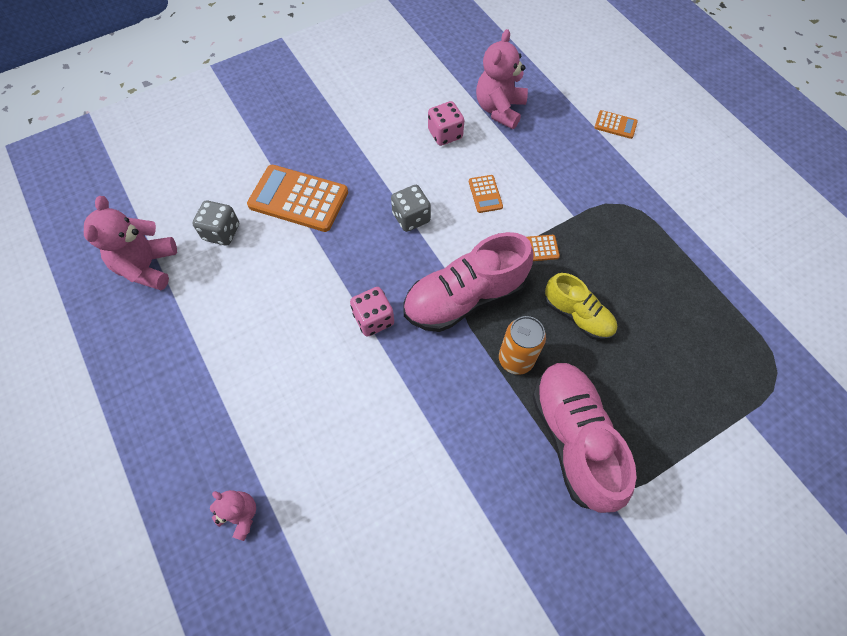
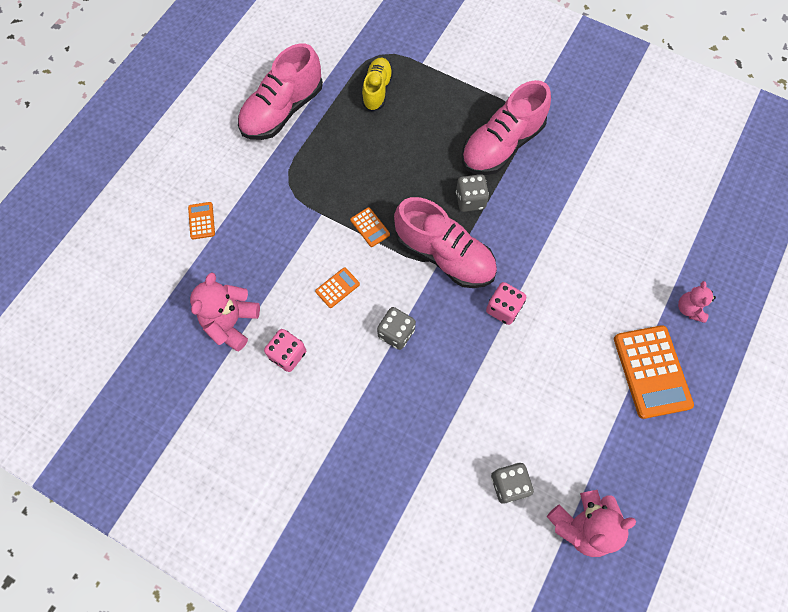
camera: 120 degrees left, 5 degrees up
orange calculator [247,165,348,232] -> orange calculator moved to [614,325,694,419]
pink teddy bear [476,29,528,129] -> pink teddy bear turned 120 degrees clockwise [190,272,260,351]
orange can [499,316,546,375] -> grey dice [456,174,489,212]
yellow shoe [545,273,617,340] -> yellow shoe moved to [362,58,393,111]
none -> pink shoe [238,43,323,140]

